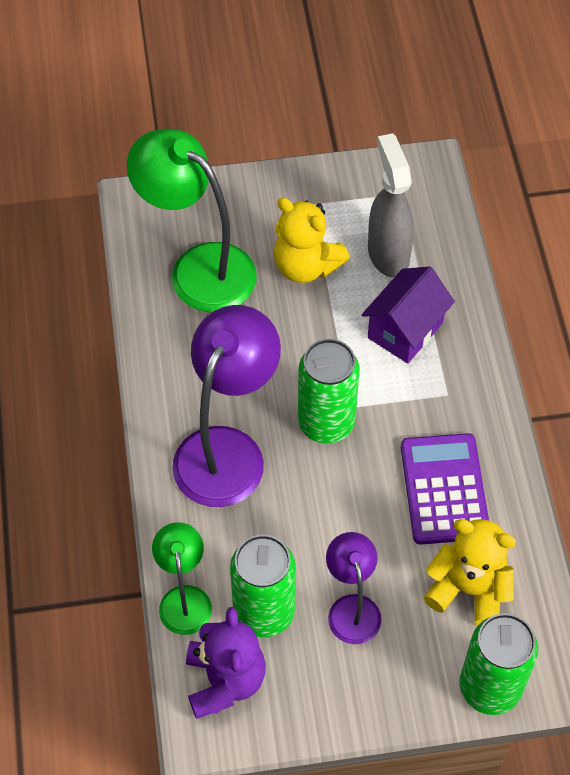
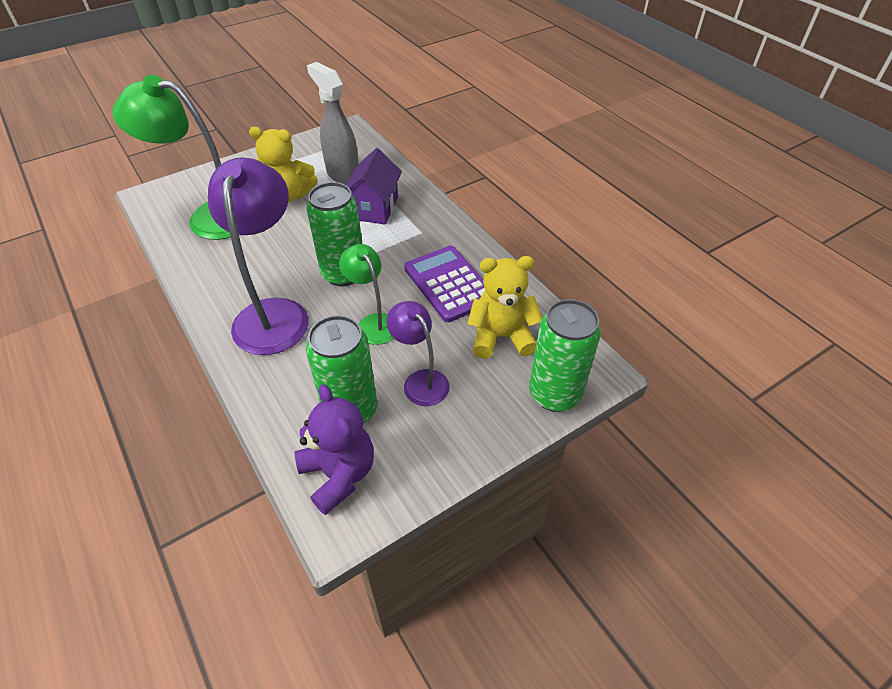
camera: 25 degrees left, 10 degrees down
green lamp [152,522,212,635] -> green lamp moved to [339,244,394,345]

